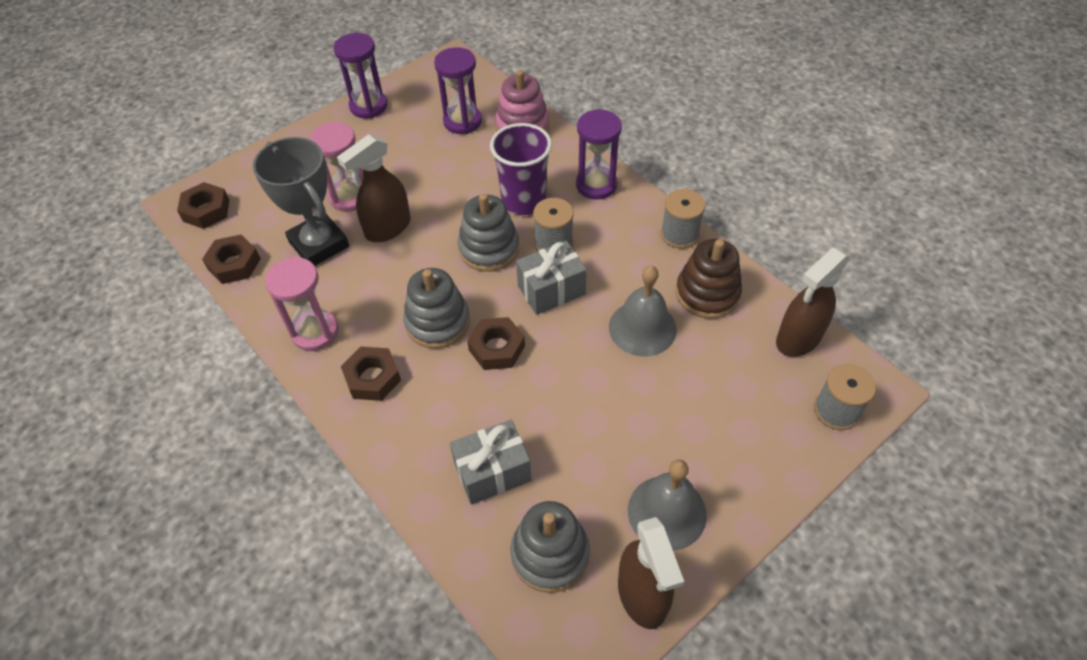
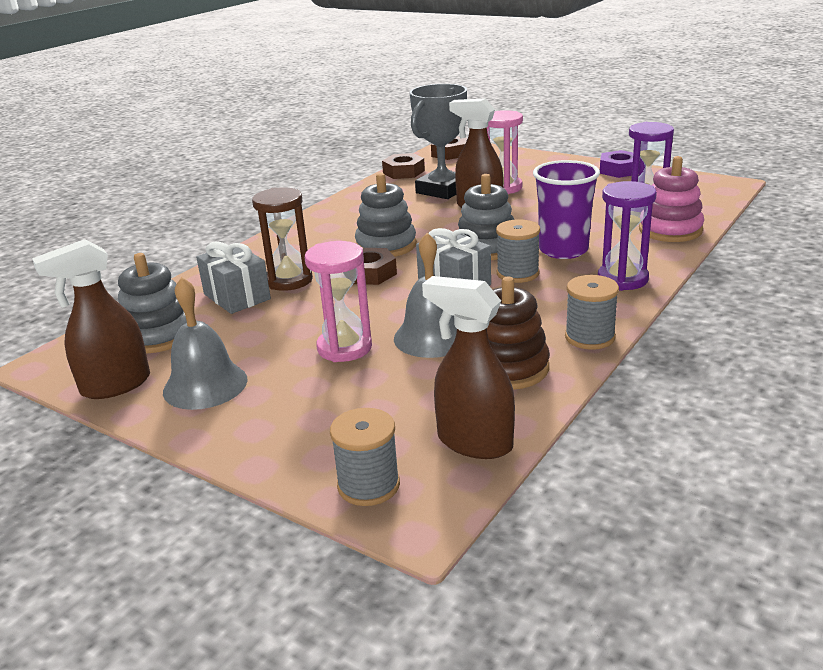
camera: 75 degrees right, 25 degrees down
pink hourglass [265,256,339,351] -> pink hourglass moved to [305,241,372,362]
purple hourglass [334,33,387,119] -> purple nut [600,150,640,178]
brown nut [341,347,401,401] -> none
none -> brown hourglass [252,187,313,291]

